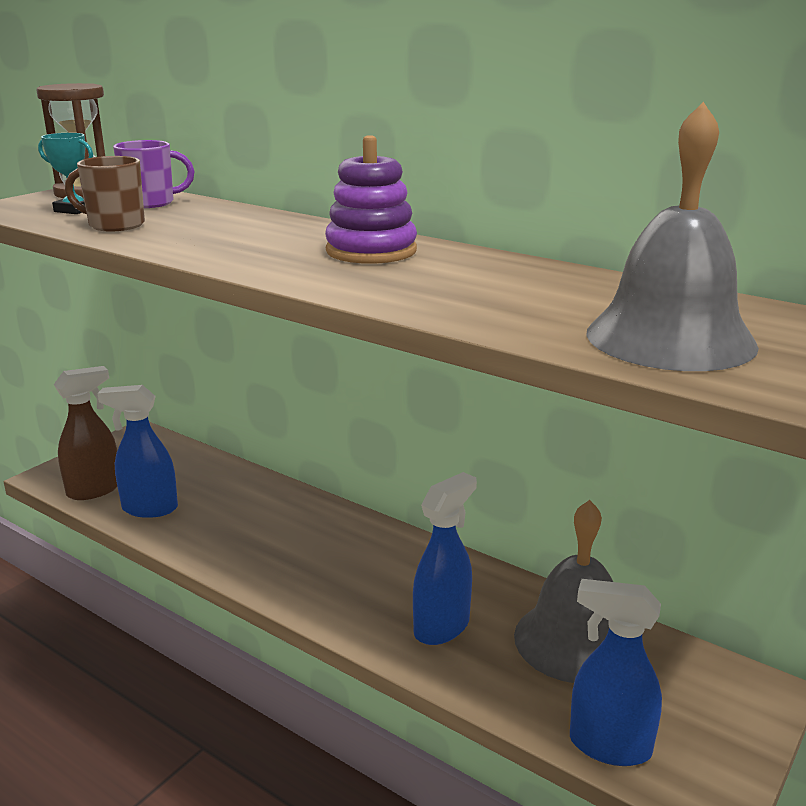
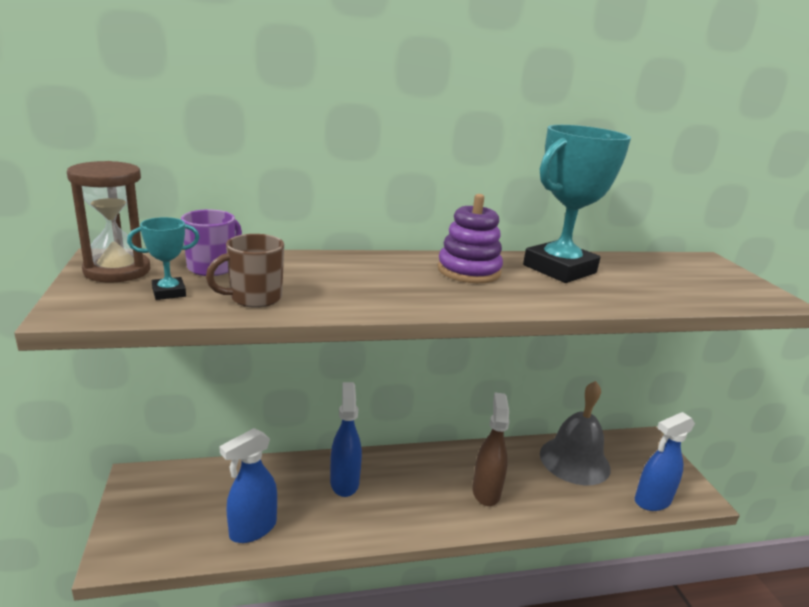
camera: 50 degrees left, 0 degrees up
brown spray bottle [54,366,117,500] -> brown spray bottle moved to [472,392,509,506]
blue spray bottle [413,472,477,645] -> blue spray bottle moved to [330,382,362,497]
grey bell [586,102,759,371] -> none
none -> turquoise trophy [523,125,631,283]

